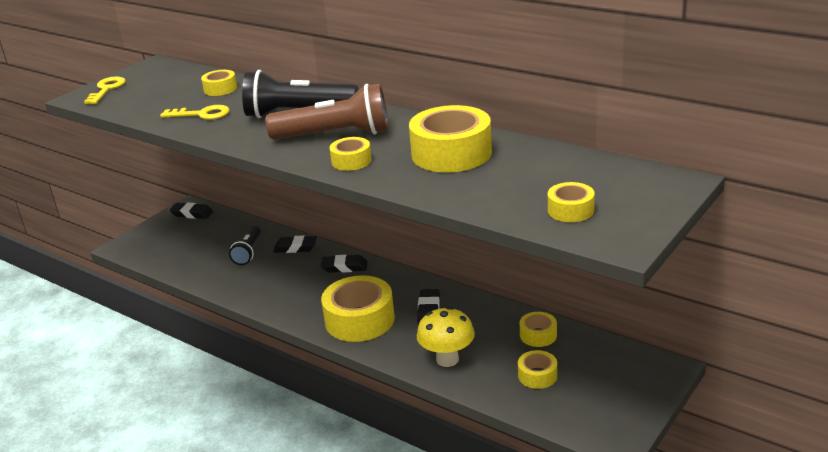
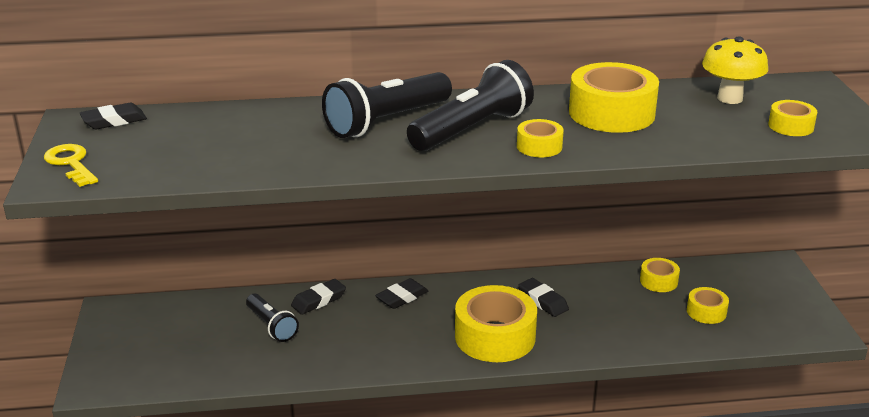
camera: 45 degrees left, 0 degrees up
yellow key [160,105,230,120] -> none
black eraser [170,202,213,219] -> black eraser moved to [79,103,147,129]
yellow tape [201,70,237,96] -> none
brown flashlight [266,83,389,140] -> black flashlight [407,60,534,151]
yellow mushroom [417,307,475,367] -> yellow mushroom moved to [702,36,768,104]

